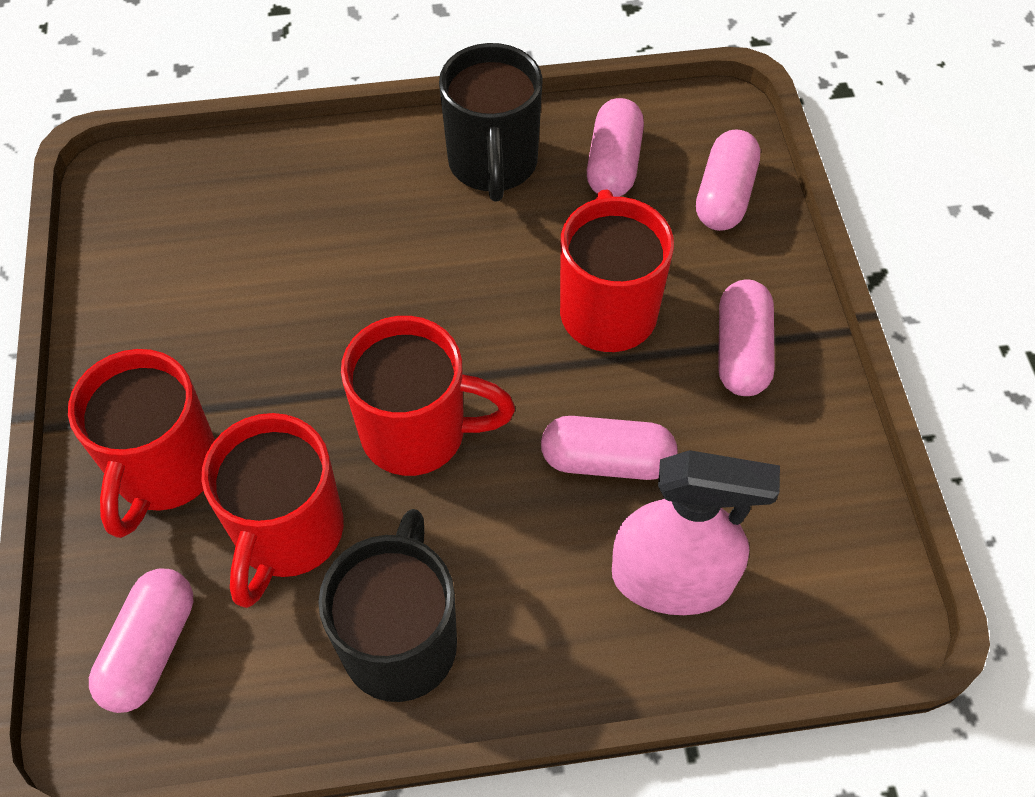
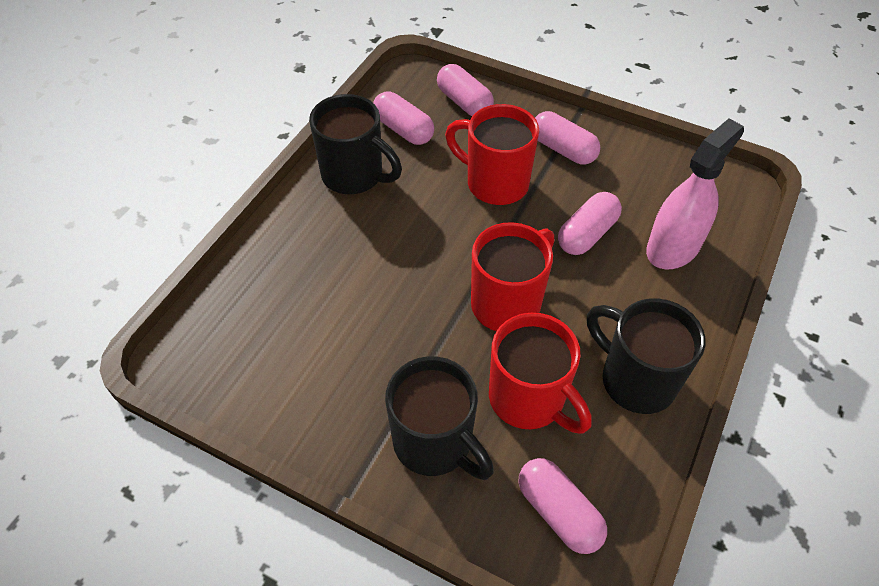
camera: 55 degrees left, 5 degrees down
red mug [68,349,215,538] -> black mug [385,356,494,480]

